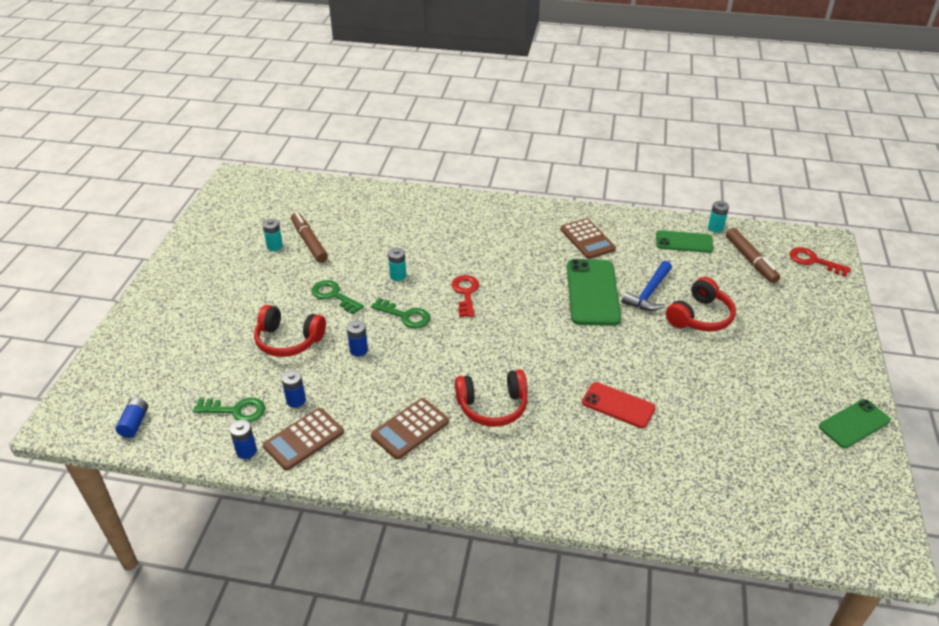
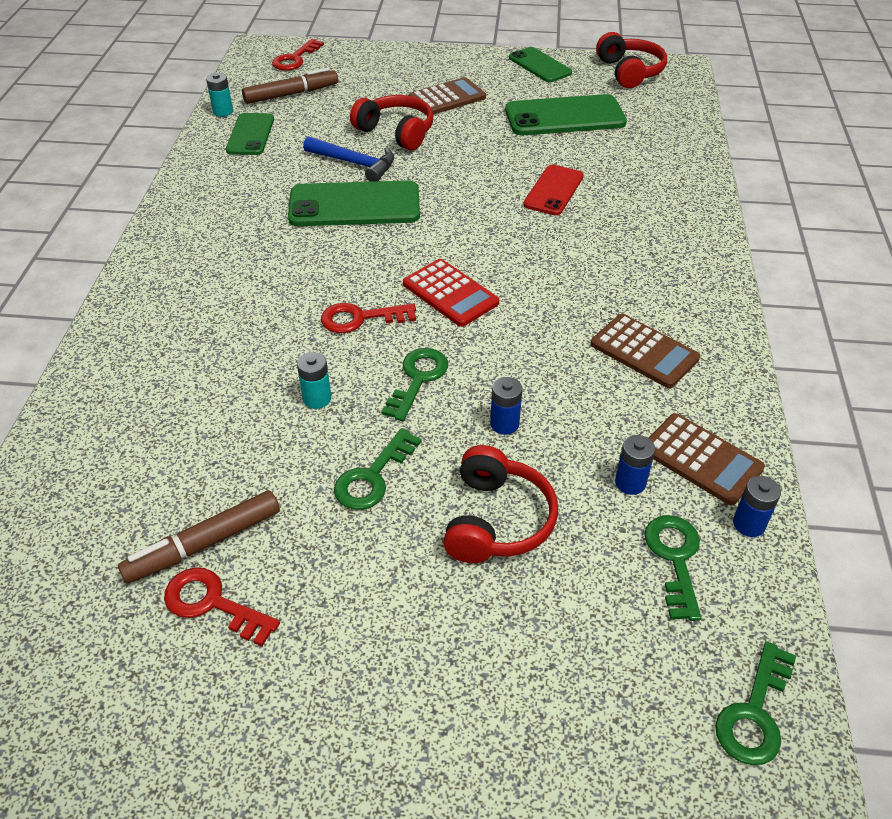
camera: 95 degrees left, 5 degrees up
blue battery [116,398,148,438] -> green key [715,641,796,765]
turquoise battery [262,219,283,251] -> red key [164,567,280,646]
red headphones [455,369,527,427] -> red headphones moved to [596,32,667,88]
brown calculator [561,218,616,259] -> brown calculator moved to [408,77,486,115]
none -> red calculator [403,259,499,327]
none -> green phone [505,94,627,135]

